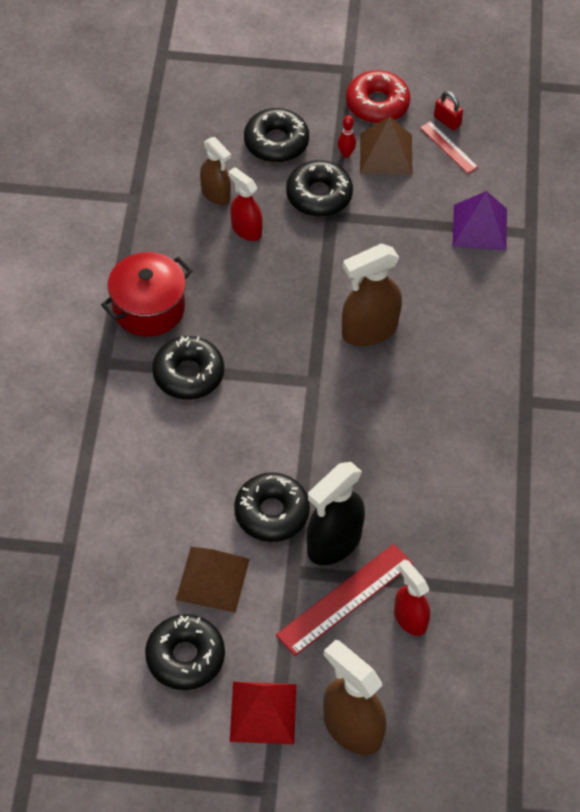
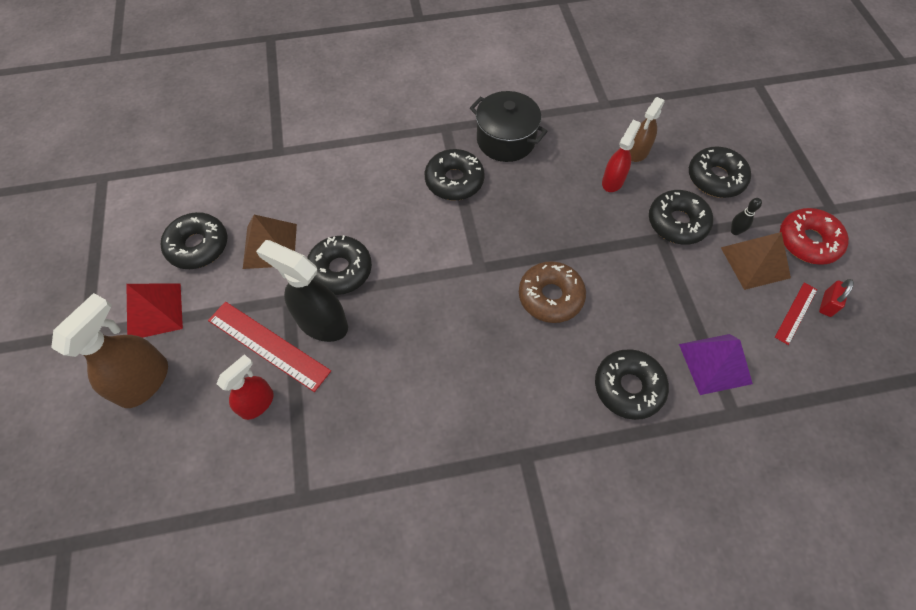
camera: 75 degrees right, 5 degrees up
red pot [101,252,192,337] -> black pot [470,91,548,162]
red bowling pin [338,115,356,158] -> black bowling pin [731,198,762,235]
brown spray bottle [342,244,402,346] -> brown donut [519,261,586,323]
none -> black donut [595,349,669,420]

